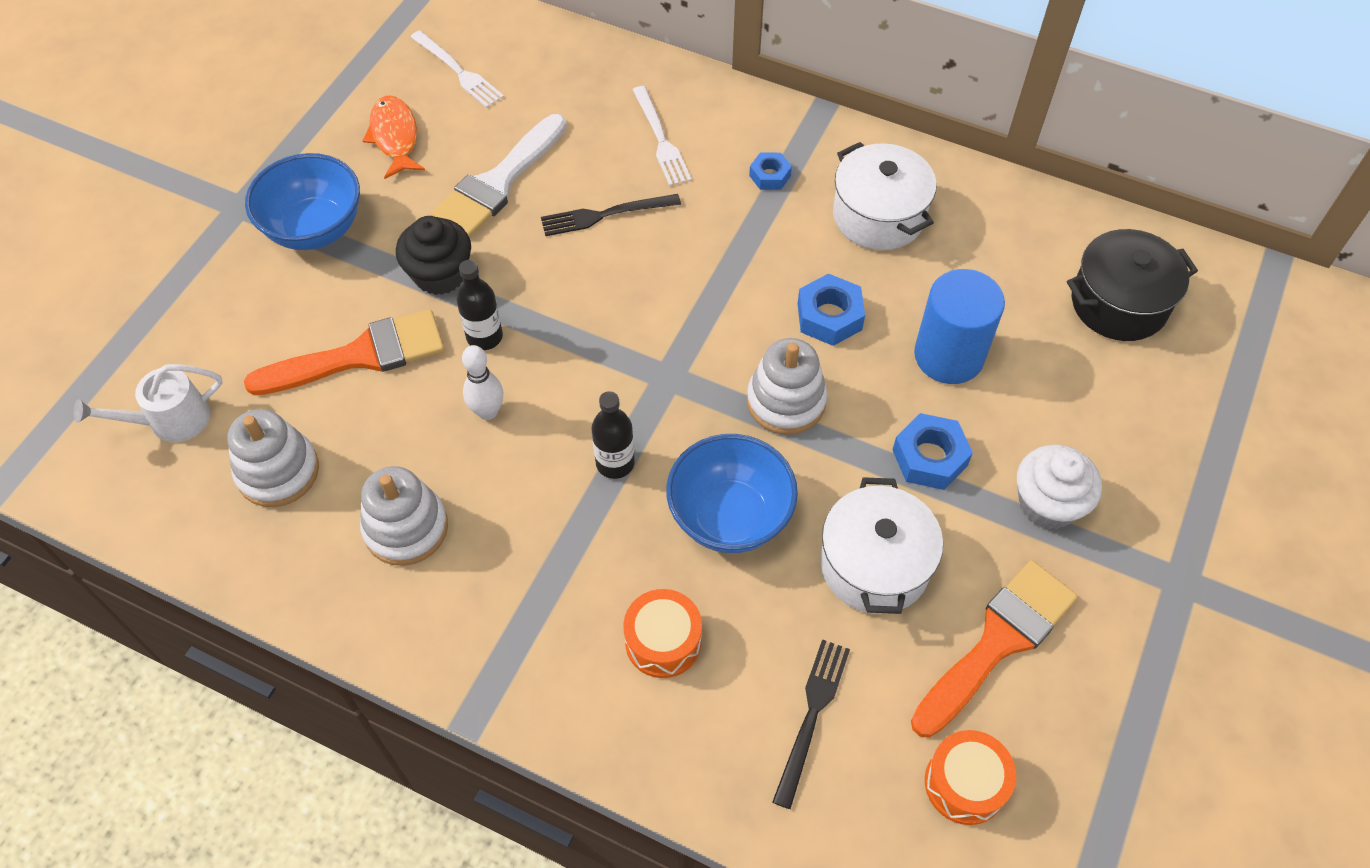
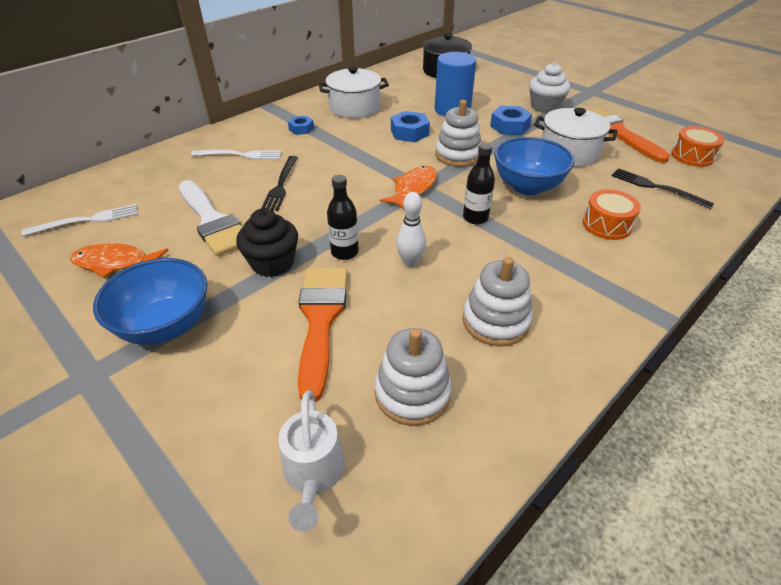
camera: 70 degrees left, 15 degrees down
none -> orange fish [380,166,437,209]

